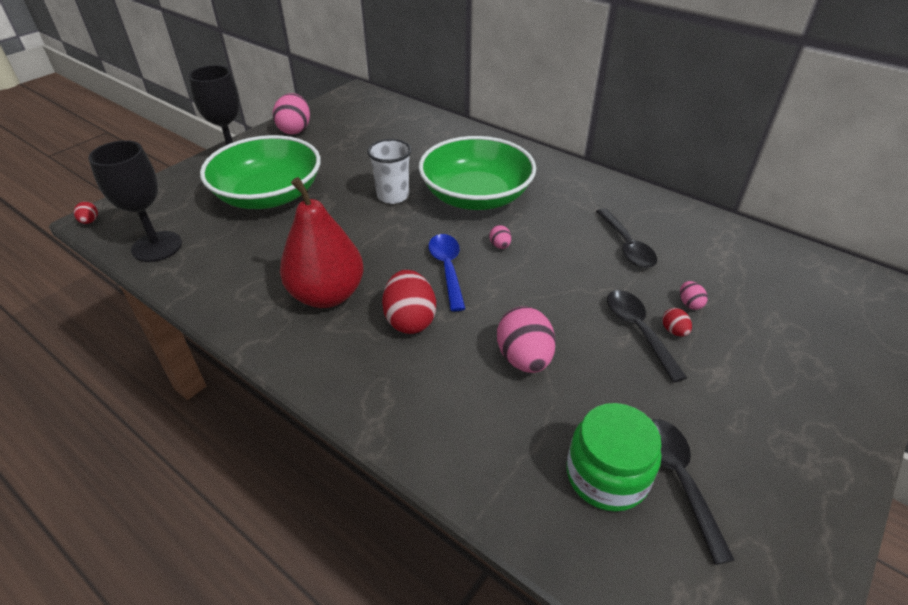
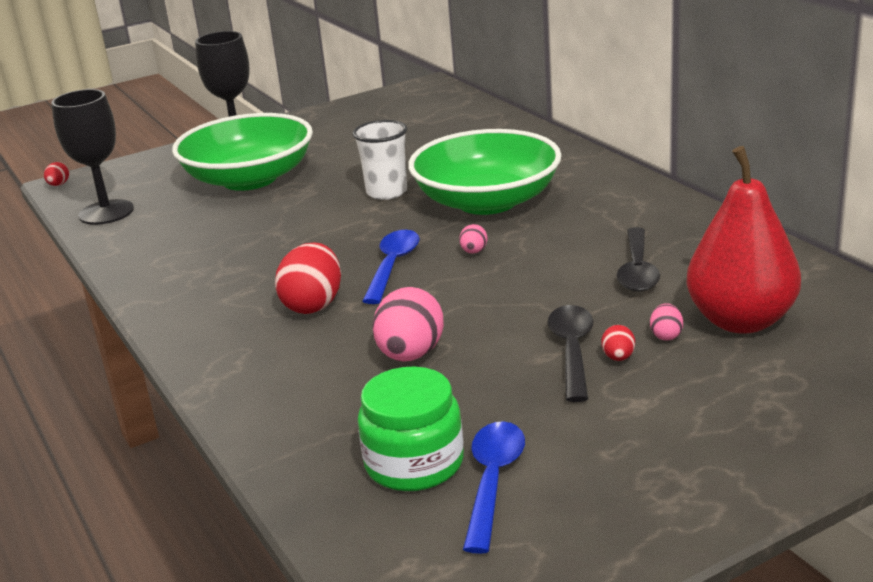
camera: 25 degrees right, 15 degrees down
pink egg [273,93,310,135] -> none
red pear [280,177,364,308] -> red pear moved to [686,146,801,333]
black spoon [652,419,735,565] -> blue spoon [463,421,525,554]

